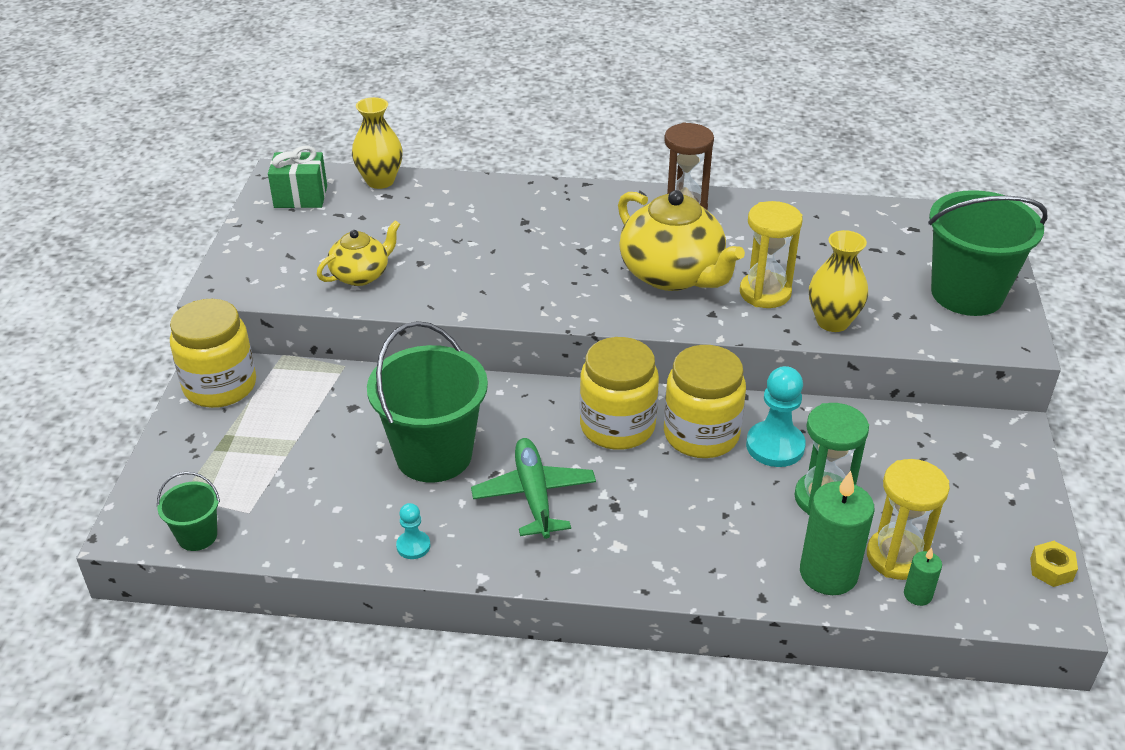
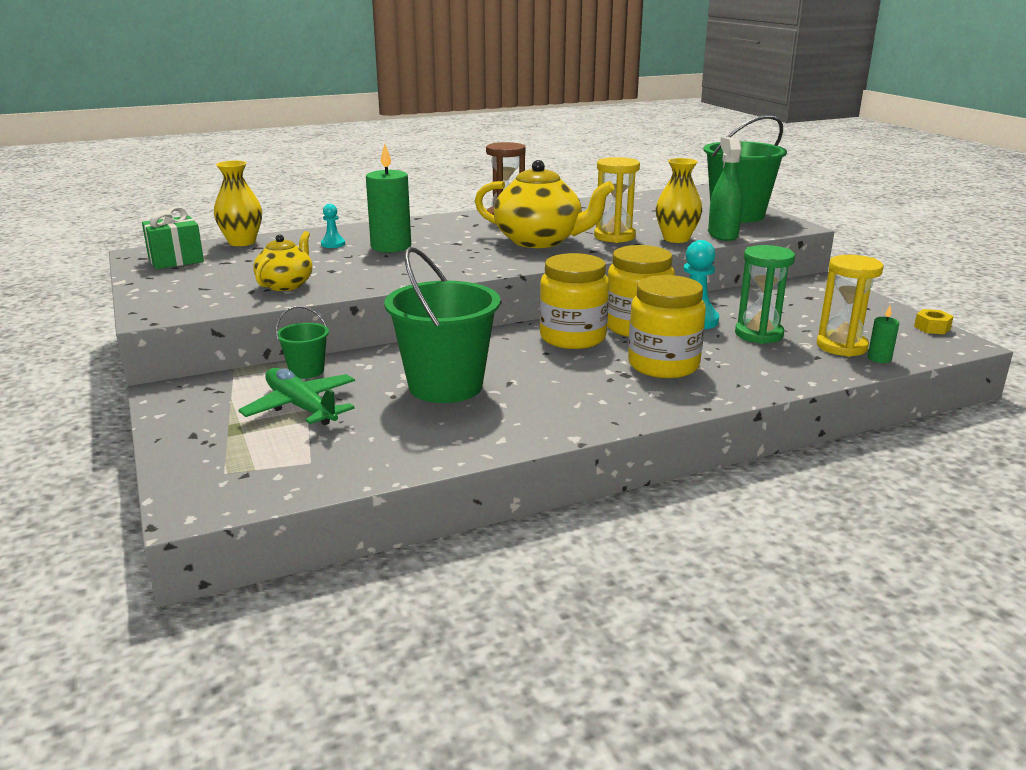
camera: 30 degrees left, 15 degrees down
green bucket [157,472,220,551] -> green bucket moved to [276,306,329,379]
yellow jar [170,299,256,408] -> yellow jar moved to [628,275,706,378]
turquoise pawn [396,503,430,559] -> turquoise pawn moved to [321,204,345,248]
green plane [471,438,596,539] -> green plane moved to [238,368,355,425]
green candle [800,471,874,595] -> green candle moved to [366,144,411,252]
none -> green spray bottle [708,137,743,241]

